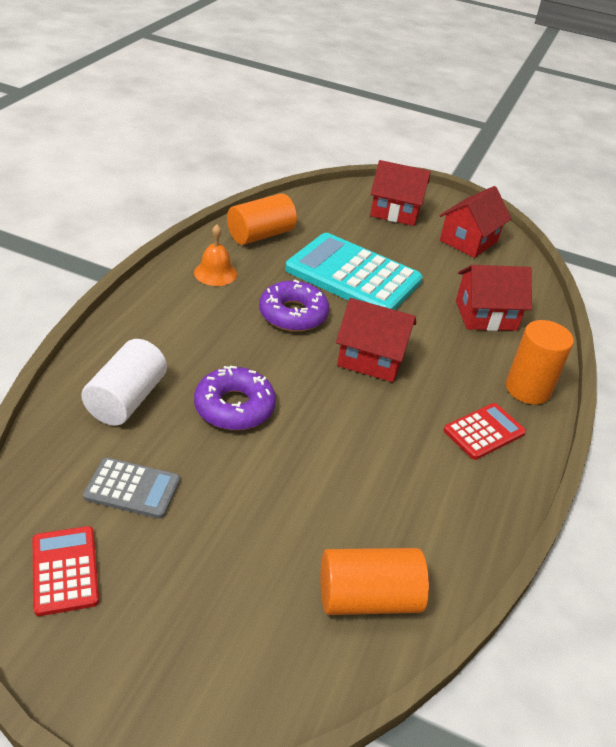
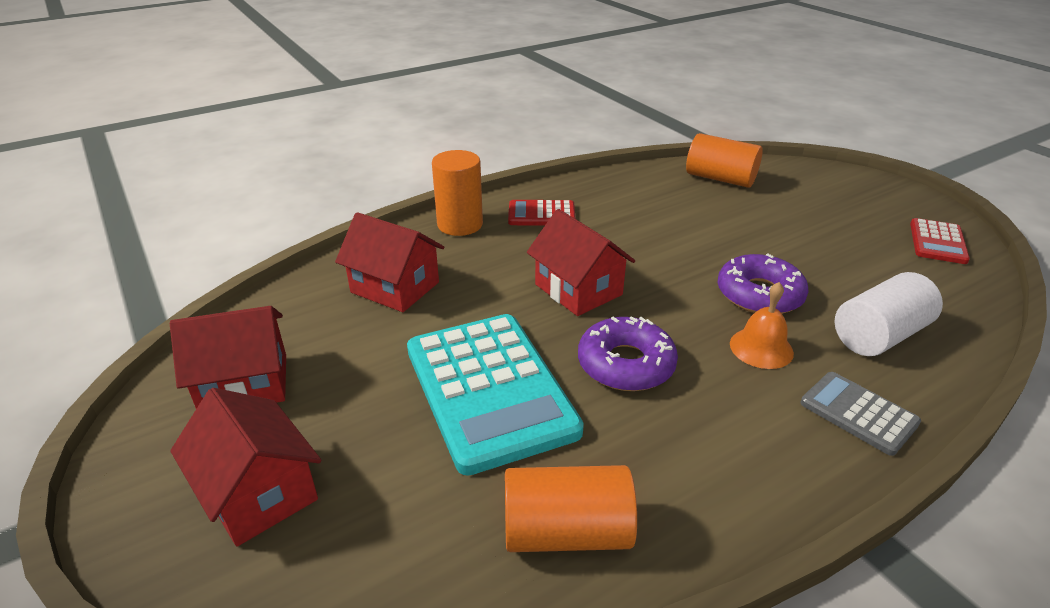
camera: 140 degrees left, 5 degrees down
grey calculator [83,457,180,519] -> grey calculator moved to [800,372,921,456]
orange bell [194,225,237,286] -> orange bell moved to [730,282,794,369]

